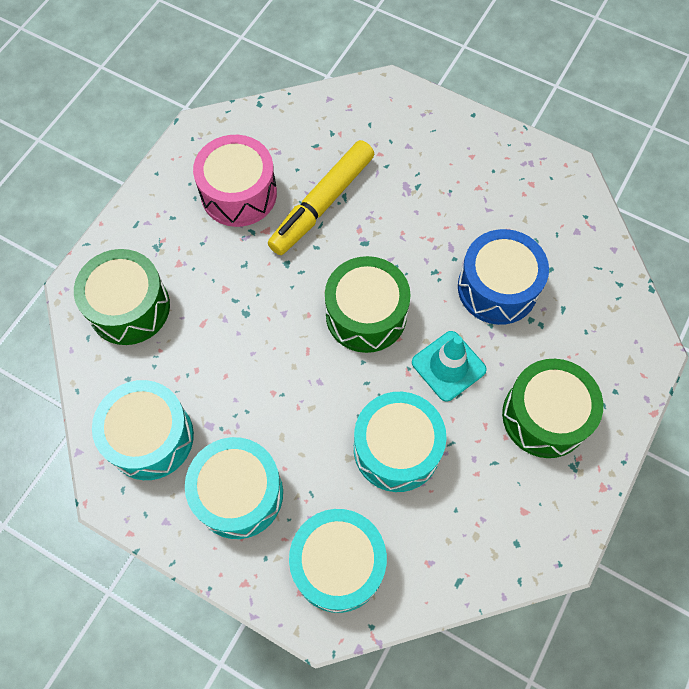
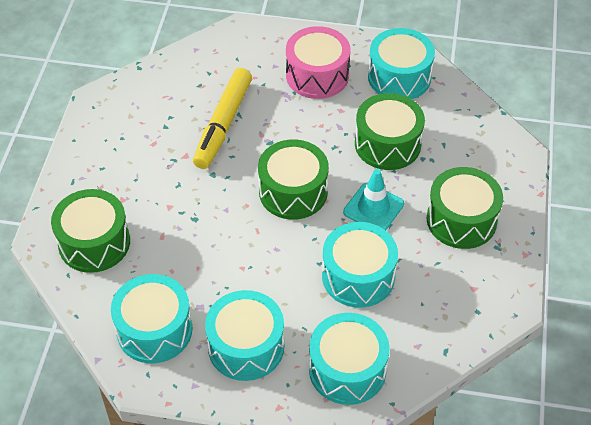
camera: 20 degrees left, 15 degrees down
pink drum [193,135,277,227] -> pink drum moved to [286,26,350,99]
blue drum [458,229,549,325] -> green drum [355,93,425,170]
none -> turquoise drum [368,28,435,99]

